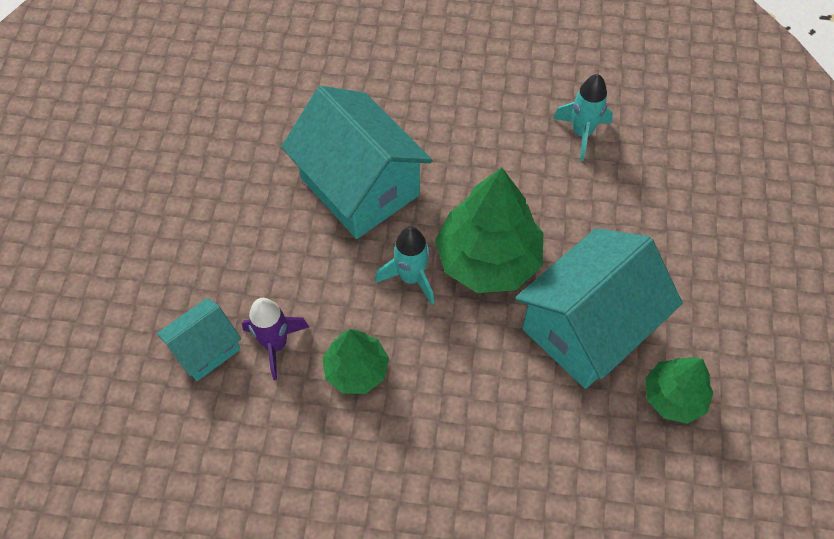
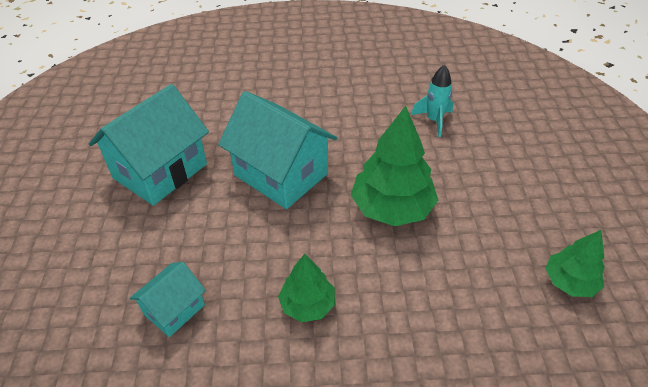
camera: 10 degrees left, 15 degrees down
purple rocket [242,298,309,380] -> none
turquoise rocket [375,227,434,305] -> none
turquoise house [515,228,682,389] -> turquoise house moved to [89,84,209,206]

